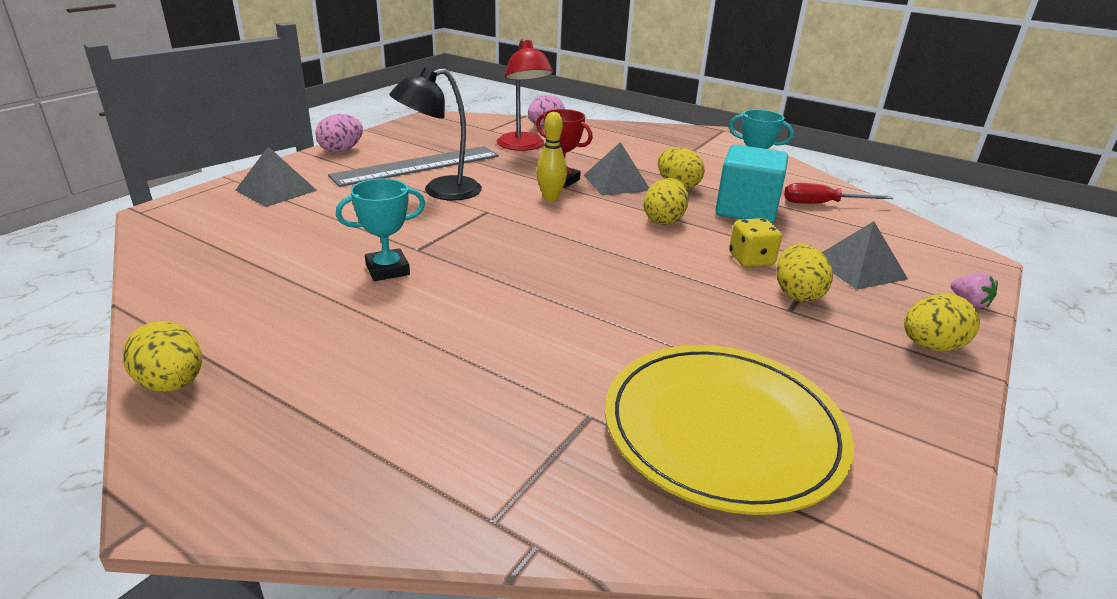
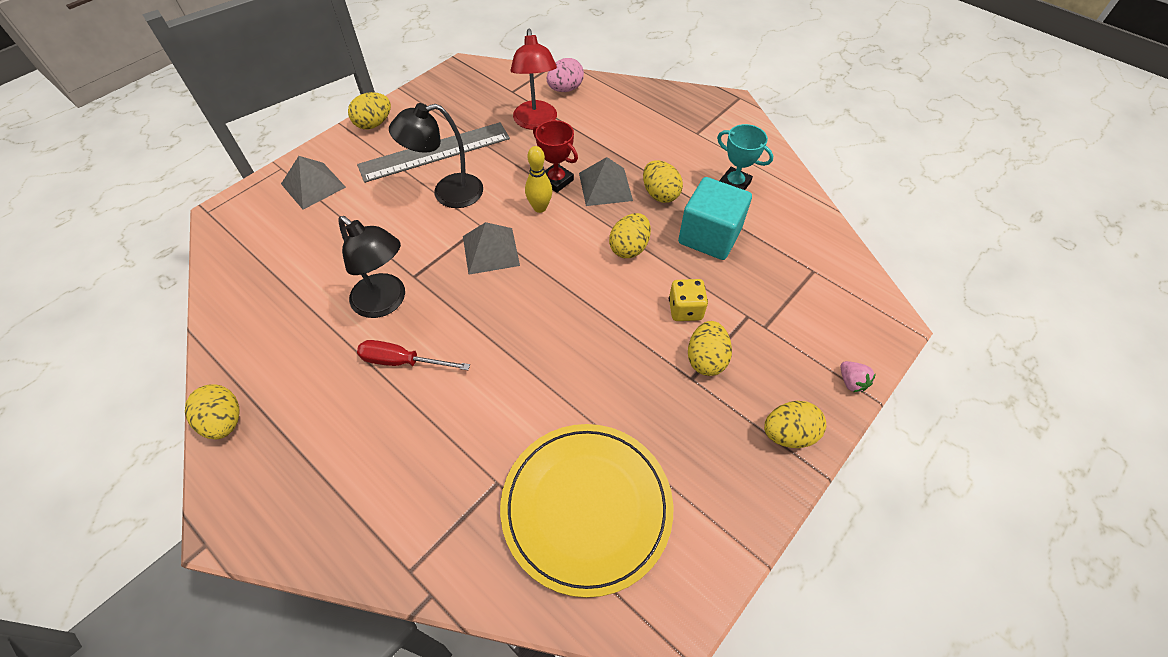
camera: 10 degrees right, 25 degrees up
pink egg [315,114,363,153] -> yellow egg [348,92,391,129]
turquoise trophy [336,178,425,281] -> black lamp [339,216,405,318]
red screwdriver [784,183,893,204] -> red screwdriver moved to [357,340,470,370]
grey pyramid [822,221,908,290] -> grey pyramid moved to [463,222,520,274]

